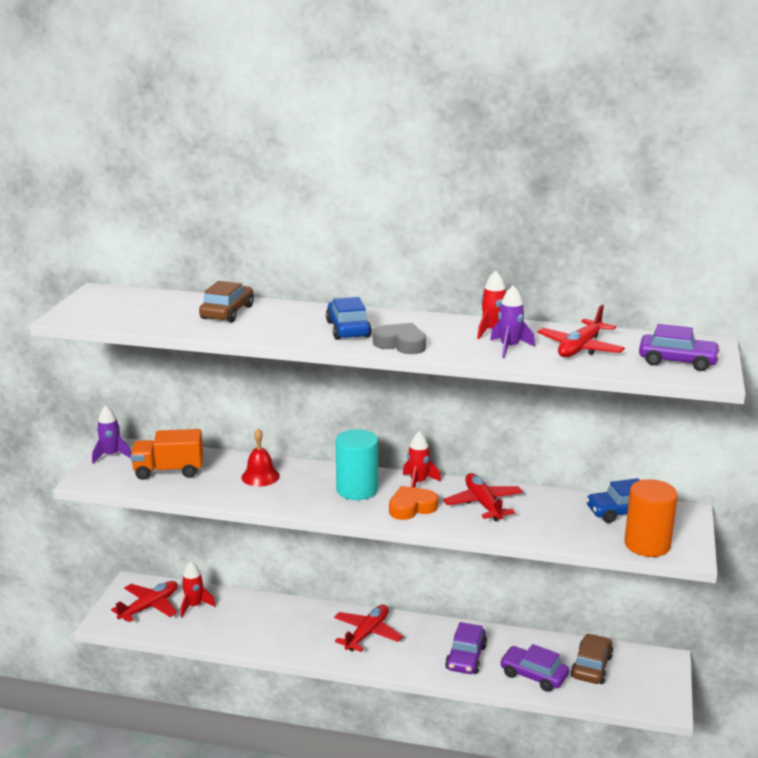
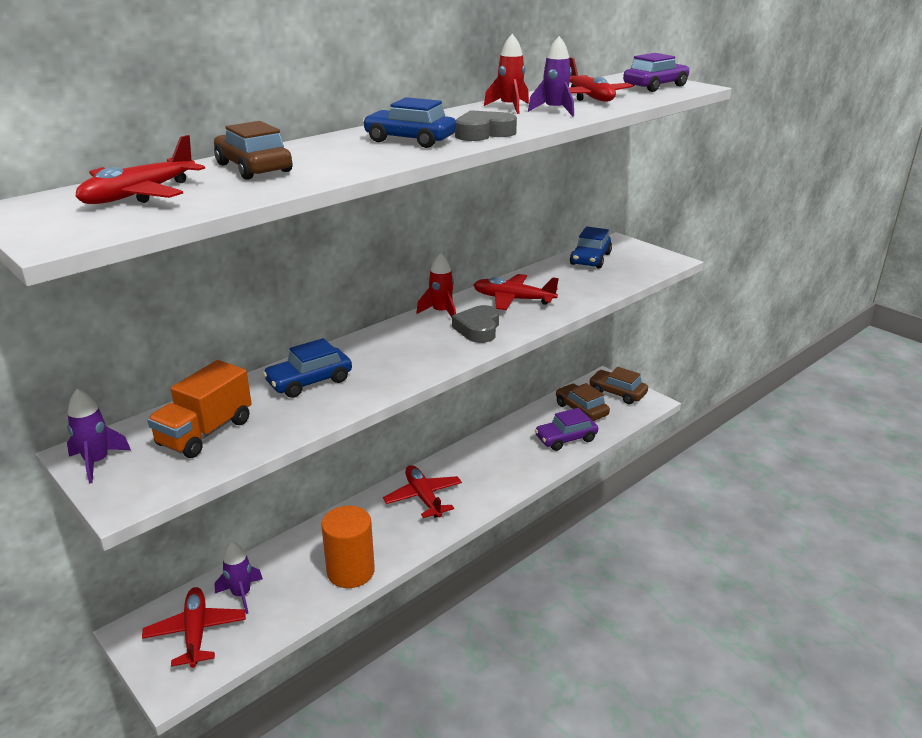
camera: 55 degrees left, 5 degrees up
red rocket [180,561,216,618] -> purple rocket [215,542,263,614]
red bell [241,429,280,487] -> blue car [263,338,352,398]
turquoise cylinder [335,429,378,500] -> none
orange heart [389,486,438,520] -> grey heart [452,305,499,343]
purple car [445,622,487,674] -> none
orange cylinder [624,479,678,557] -> orange cylinder moved to [321,506,375,588]
none -> red plane [76,135,205,204]
none -> brown car [589,367,648,404]

